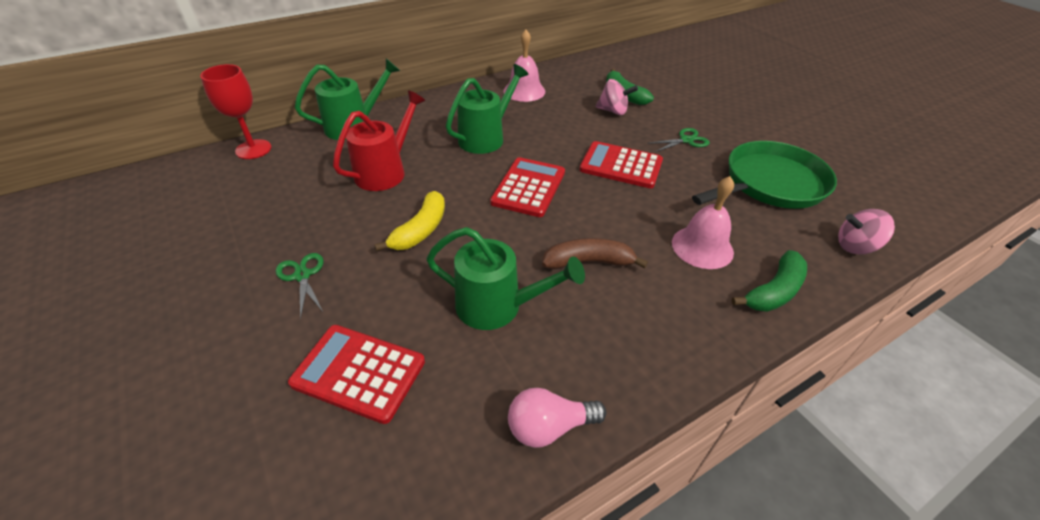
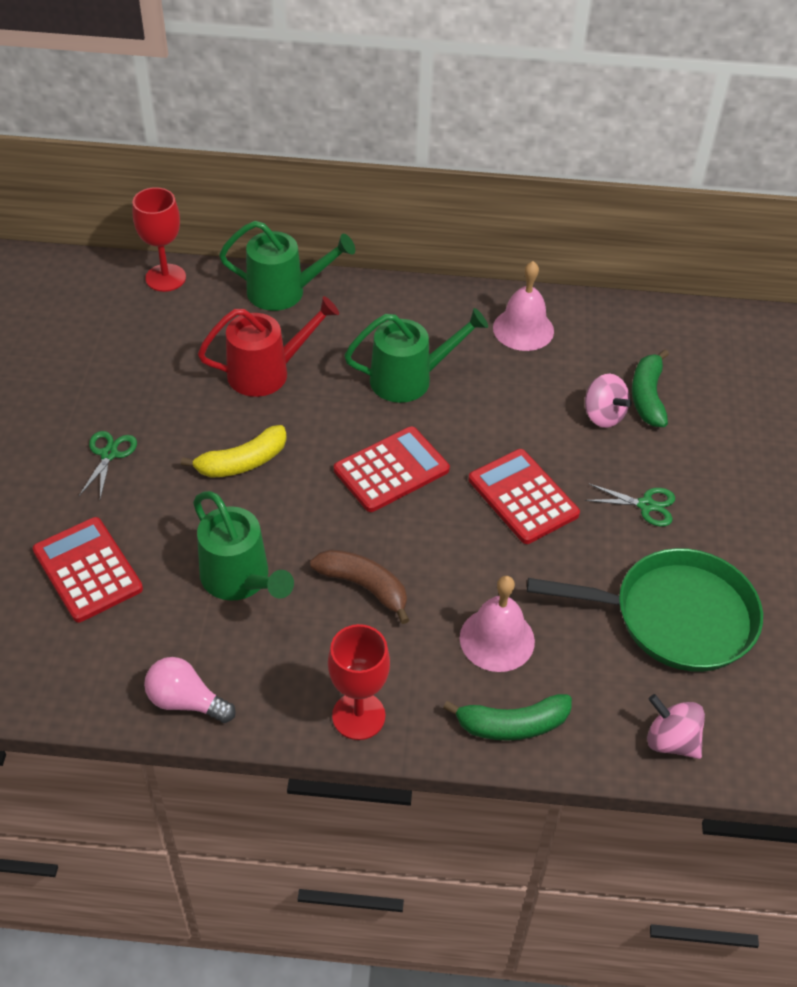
camera: 35 degrees right, 5 degrees up
none -> red goblet [328,624,390,740]

